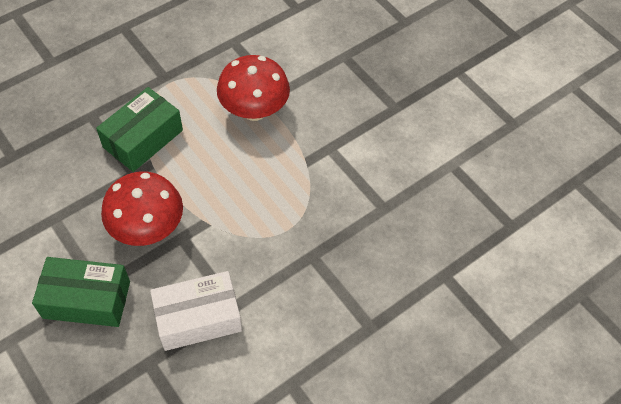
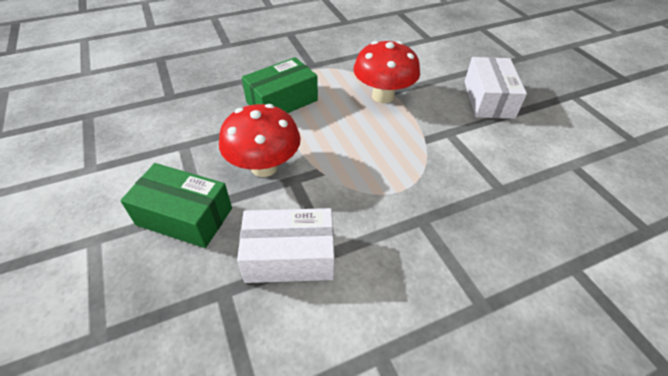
camera: 15 degrees right, 10 degrees down
none -> white box [464,57,527,119]

